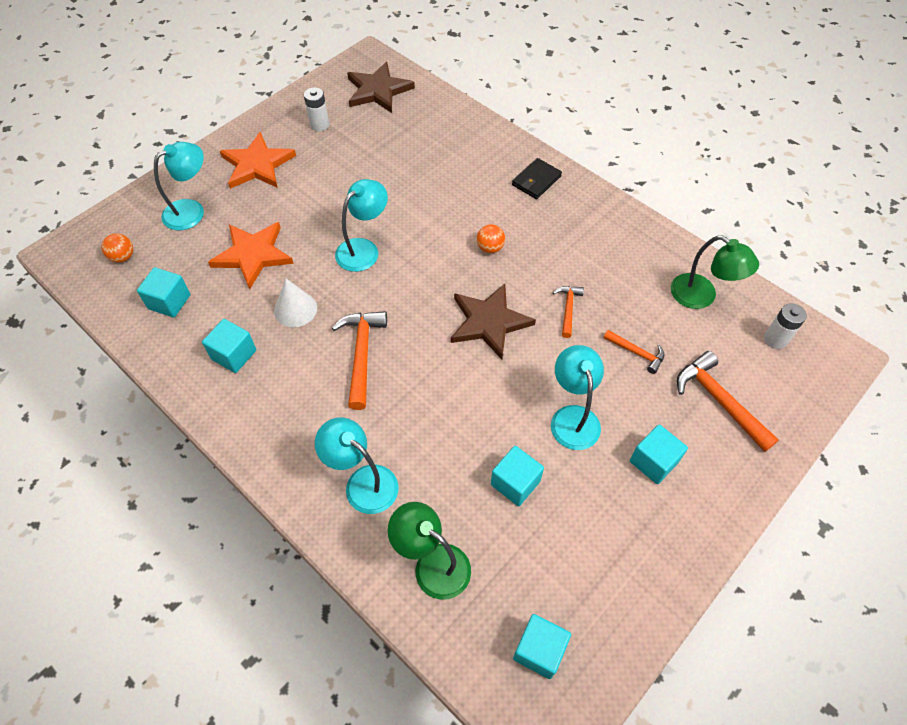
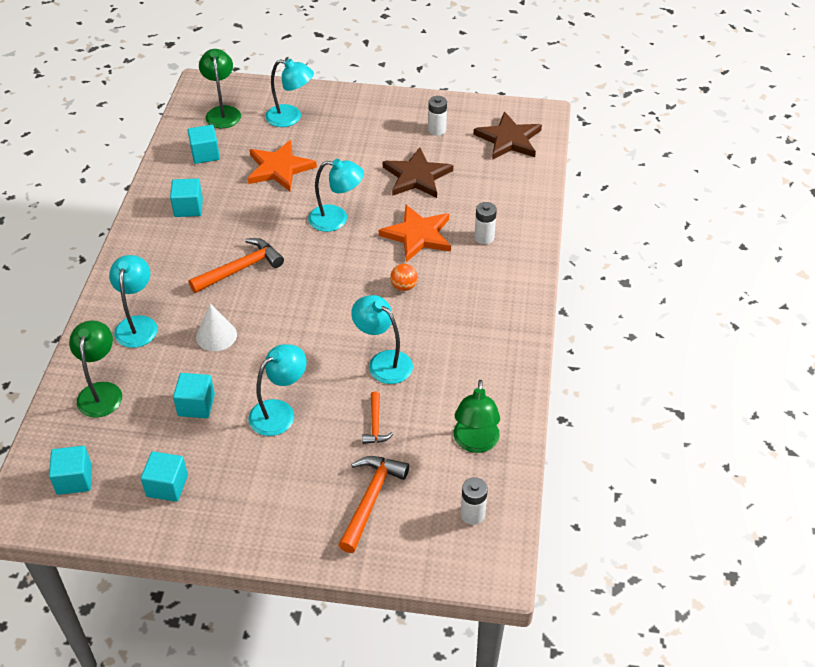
camera: 55 degrees right, 10 degrees down
orange ball [101,233,133,263] -> green lamp [199,49,241,128]
orange star [220,132,296,189] -> orange star moved to [379,205,451,262]
white cone [274,279,317,327] -> white cone moved to [196,303,237,351]
brown star [451,284,536,360] -> brown star moved to [383,147,453,198]
black wallet [512,158,562,199] -> none
orange hammer [553,286,584,338] -> turquoise lamp [351,295,413,384]
turquoise cube [630,424,688,484] -> turquoise cube moved to [141,451,188,502]
none -> white battery [474,202,497,244]

